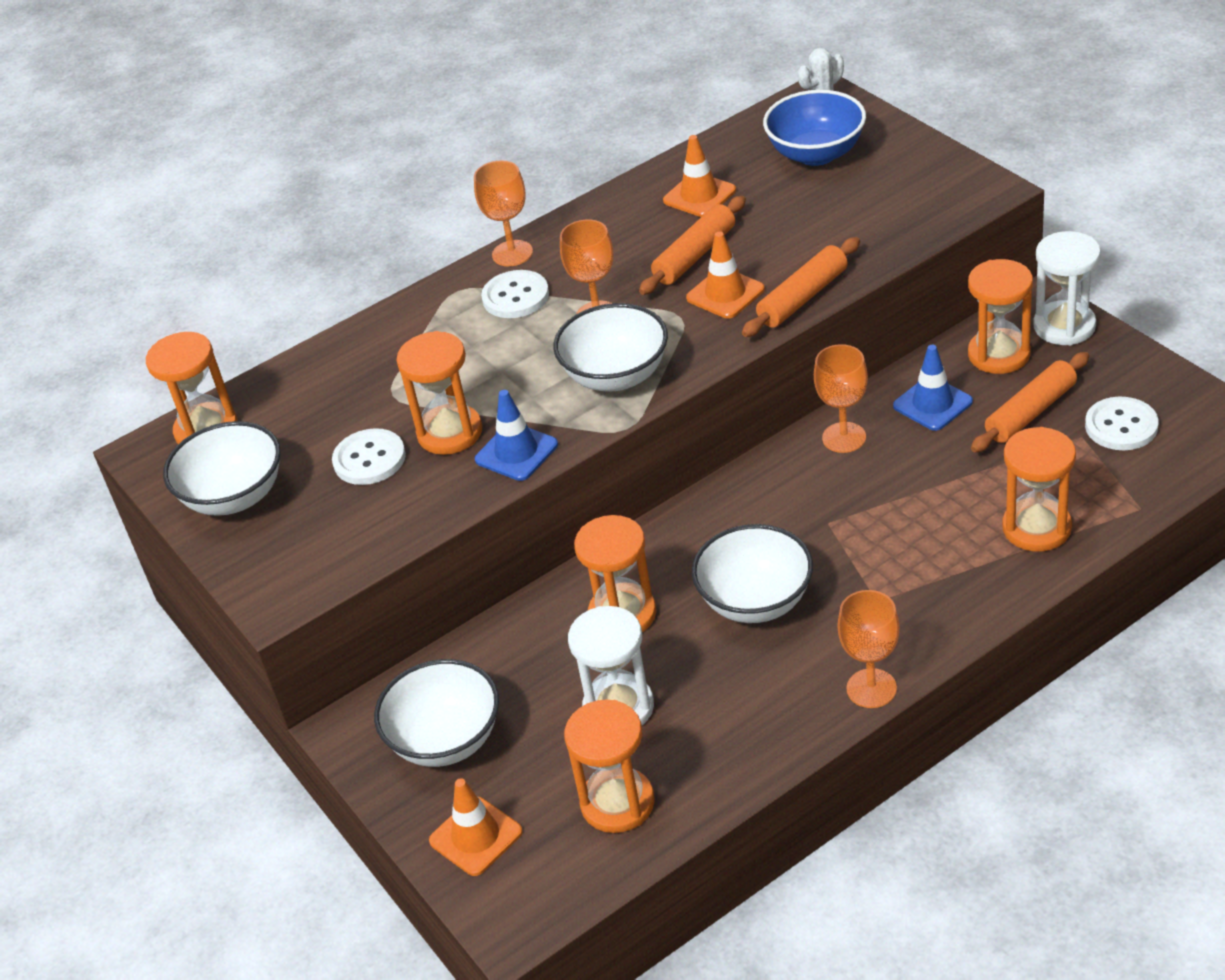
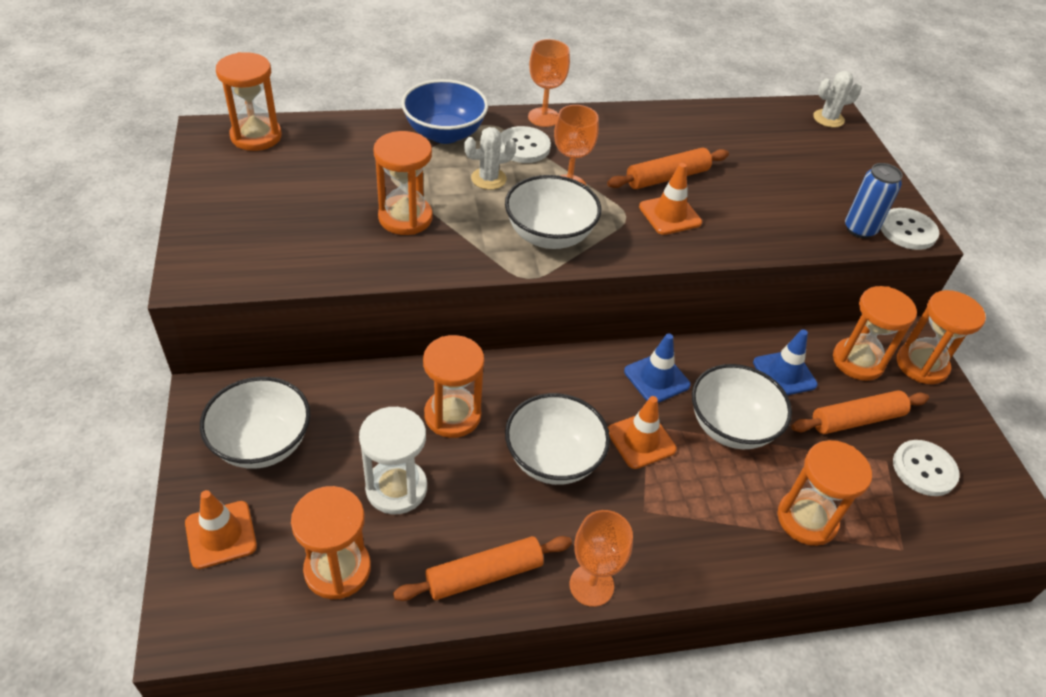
camera: 15 degrees right, 5 degrees up
white bowl [163,421,281,516] -> white bowl moved to [692,364,792,449]
white button [332,428,406,485] -> white button moved to [880,208,939,250]
blue traffic cone [475,390,558,481] -> blue traffic cone moved to [624,333,691,403]
orange traffic cone [663,135,736,217] -> orange traffic cone moved to [608,396,677,469]
orange rolling pin [742,237,860,337] -> orange rolling pin moved to [393,536,572,601]
blue bowl [763,90,866,166] -> blue bowl moved to [401,79,488,144]
orange goblet [814,344,868,453] -> none
white hourglass [1033,231,1101,345] -> orange hourglass [897,290,986,384]
none -> white cactus [464,127,516,190]
none -> blue can [845,163,903,238]

